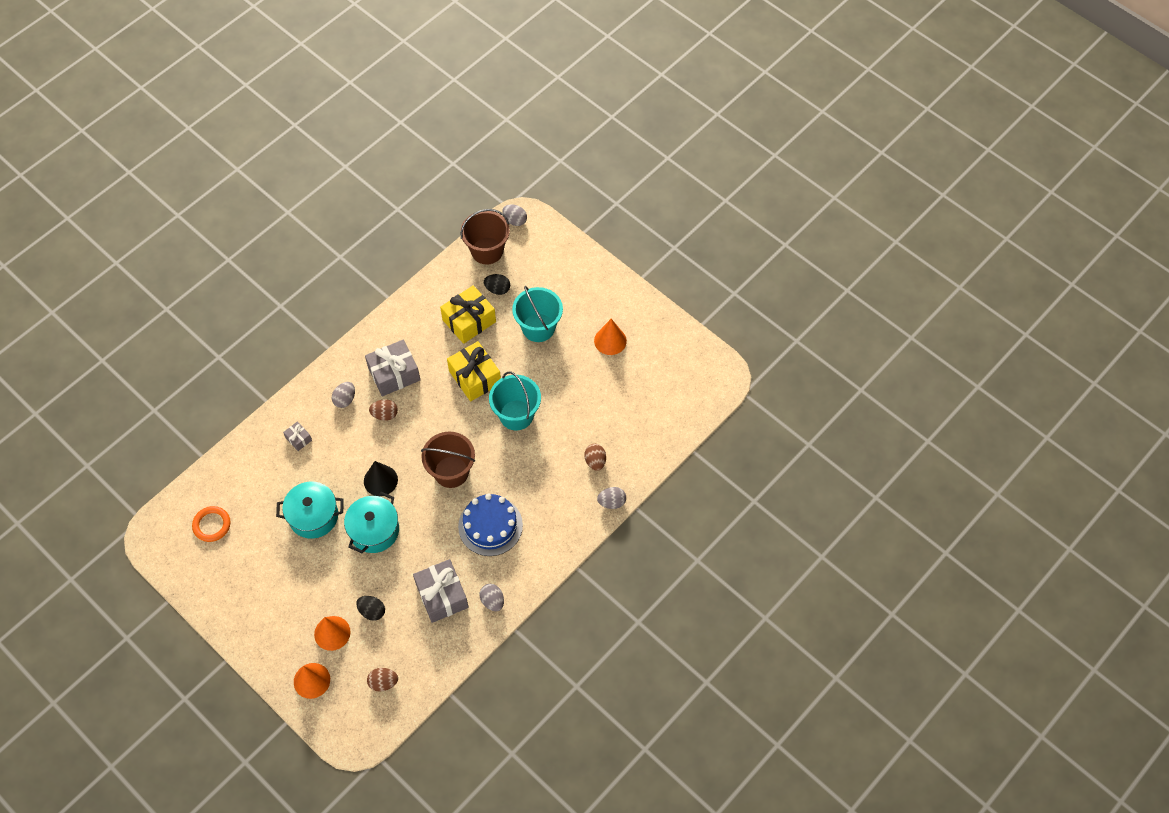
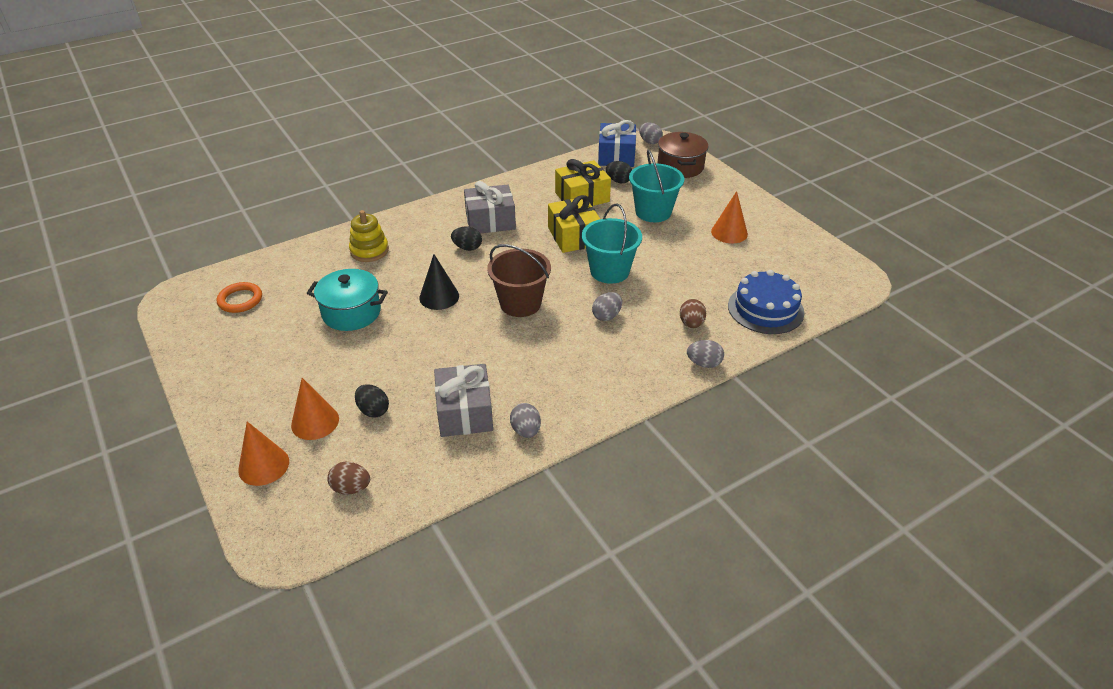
camera: 15 degrees right, 20 degrees down
grey gift [283,421,312,451] -> yellow stacking toy [349,210,389,262]
grey egg [332,382,355,408] -> grey egg moved to [592,292,622,321]
turquoise pot [344,491,399,553] -> none
brown egg [369,399,398,421] -> black egg [451,227,482,251]
blue cake [458,494,523,556] -> blue cake moved to [728,270,804,334]
brown bucket [461,209,510,264] -> blue gift [598,120,636,167]
none -> brown pot [658,132,709,178]

